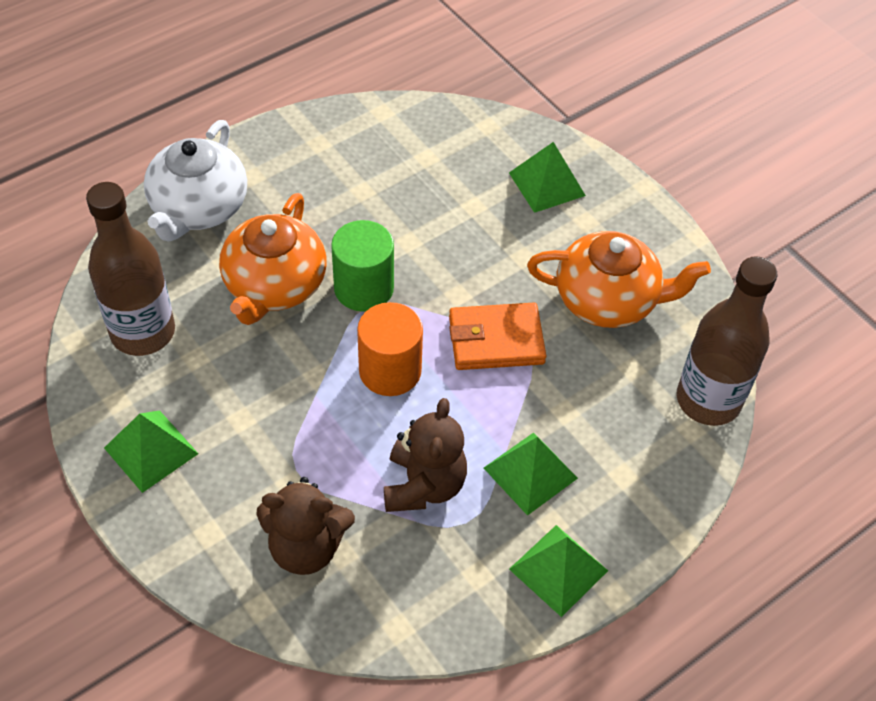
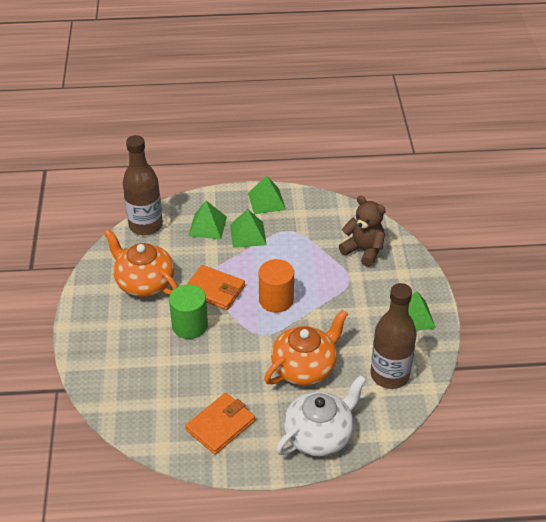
camera: 145 degrees left, 10 degrees down
green cylinder [331,220,394,312] -> green cylinder moved to [169,284,208,339]
brown teddy bear [384,398,467,512] -> none
green pyramid [509,142,586,213] -> green pyramid moved to [188,201,227,239]
none -> orange wallet [185,393,255,455]

